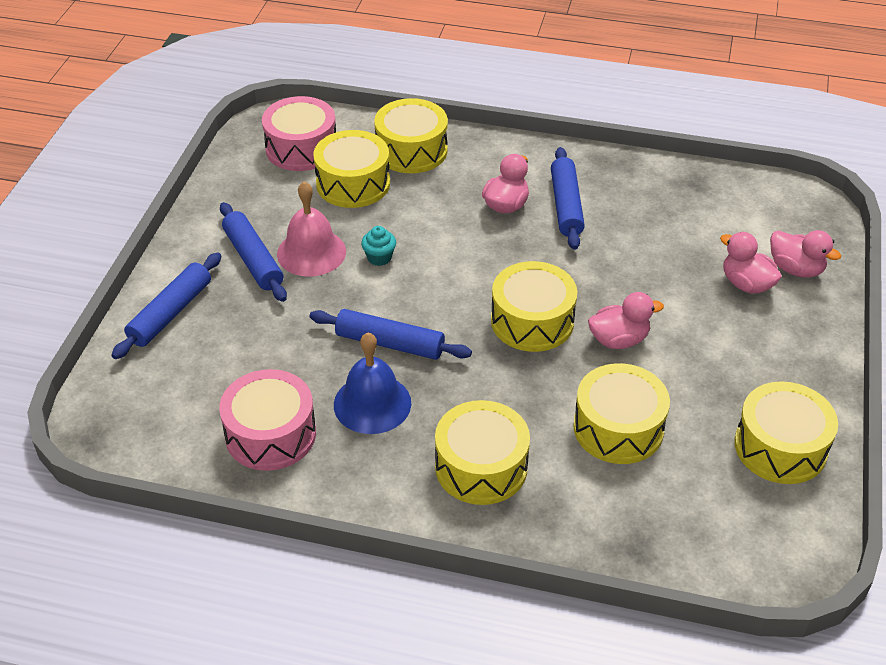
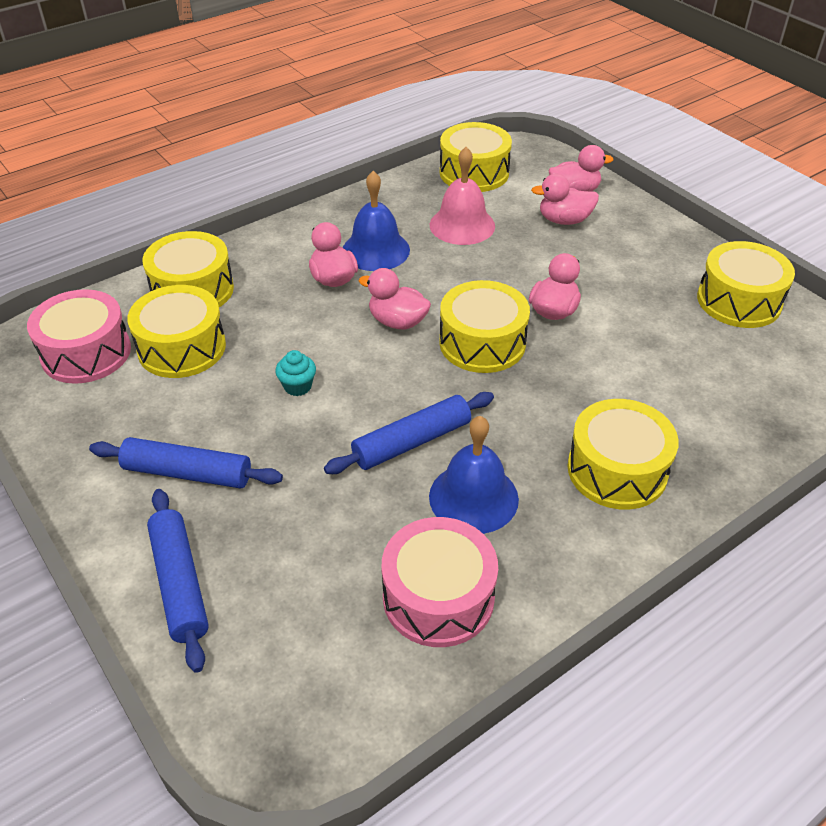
camera: 50 degrees left, 0 degrees up
pink bell [277,181,346,277] -> pink bell moved to [430,147,495,245]
blue rolling pin [551,147,585,250] -> blue bell [343,171,410,271]
yellow drum [573,363,670,464] -> yellow drum moved to [440,122,512,192]
none -> pink duck [359,268,431,329]

